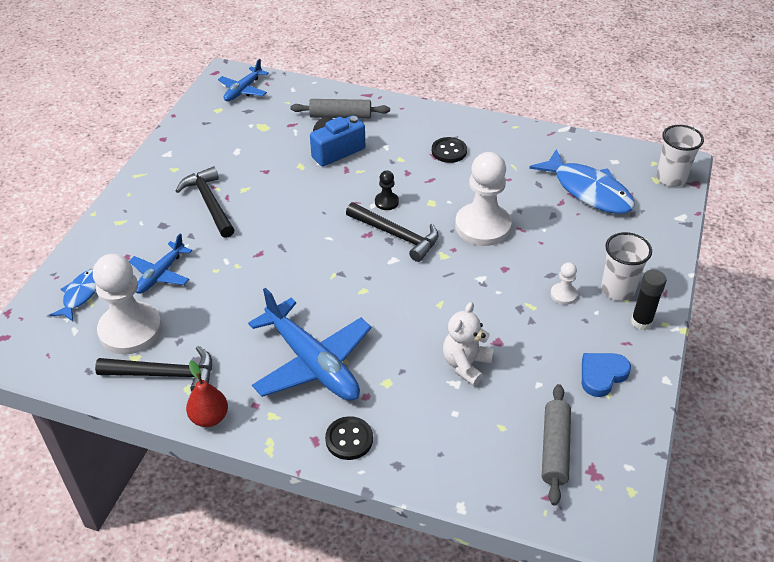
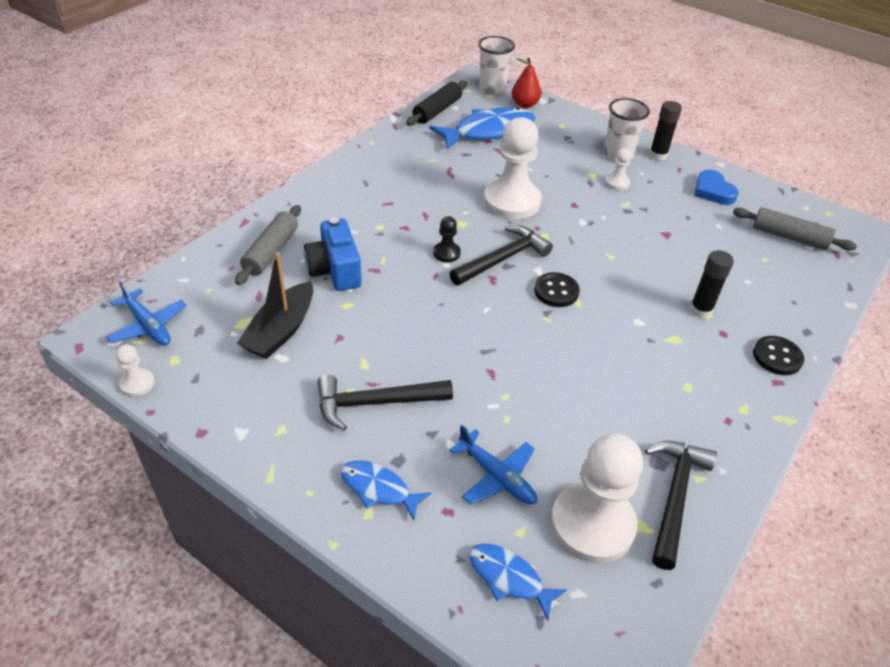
camera: 75 degrees left, 0 degrees up
red pear [186,361,228,427] -> red pear moved to [512,58,541,108]
blue plane [248,288,371,401] -> none
black button [432,137,467,163] -> black button moved to [534,272,580,307]
white teddy bear [443,302,494,386] -> none
none -> white pawn [116,344,155,397]
none -> black boat [237,252,313,359]
none -> blue fish [341,461,431,520]
none -> black rolling pin [406,81,467,126]
none -> black glue stick [690,250,734,318]

